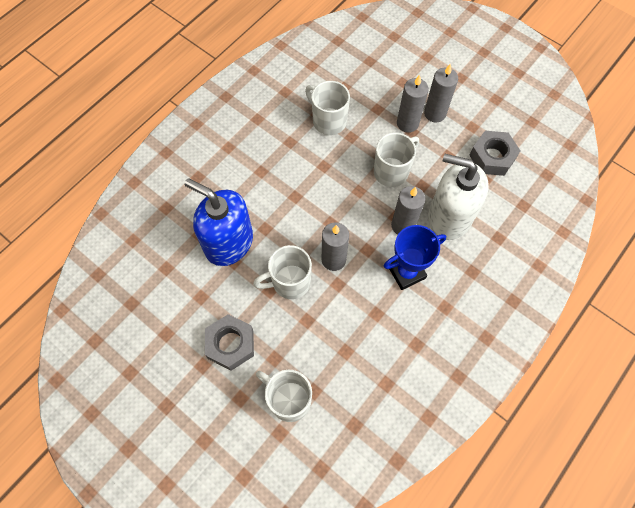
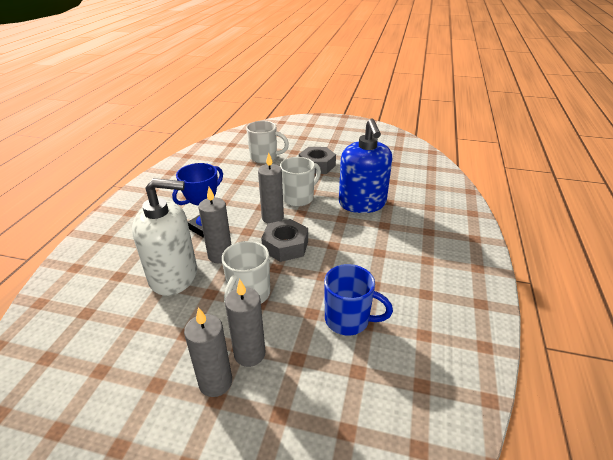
camera: 155 degrees right, 30 degrees down
blue soap dispenser [185,179,253,266] -> blue soap dispenser turned 75 degrees clockwise [339,118,392,213]
white mug [305,81,350,135] -> blue mug [324,264,393,335]
grey nut [469,131,521,176] -> grey nut moved to [261,219,308,262]

